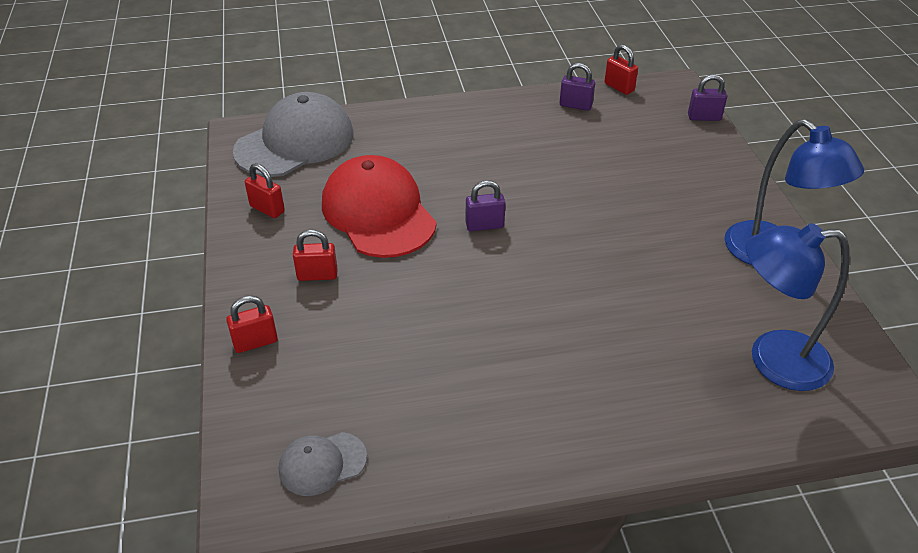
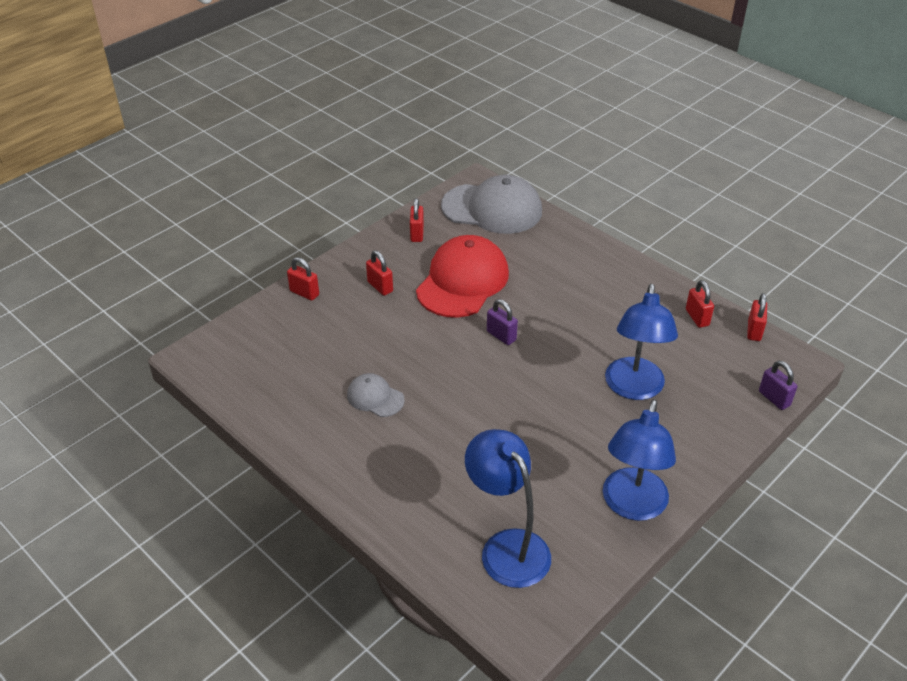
camera: 55 degrees right, 0 degrees up
grey cap [279,432,367,496] -> grey cap moved to [347,373,405,417]
purple padlock [559,63,595,111] -> red padlock [686,280,714,328]
none -> blue lamp [605,284,678,400]

